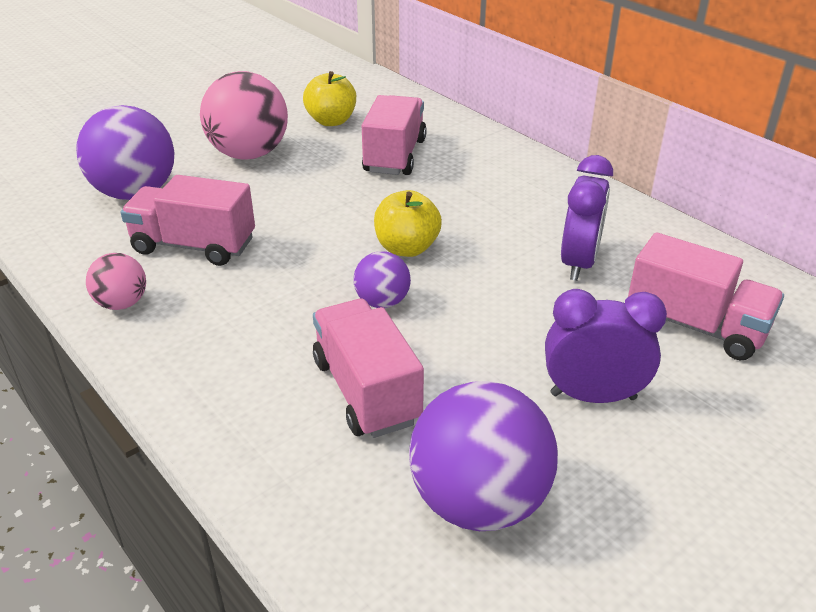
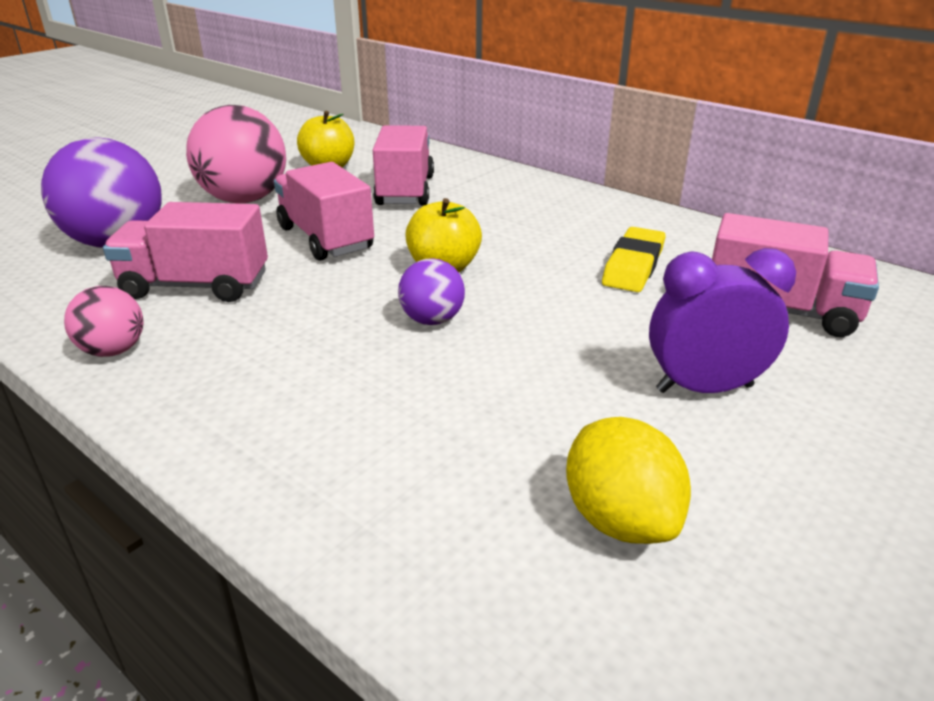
camera: 10 degrees left, 5 degrees down
pink truck [313,299,424,438] -> pink truck moved to [274,162,374,261]
purple ball [409,381,558,531] -> yellow lemon [566,417,691,544]
purple clock [561,155,613,281] -> yellow eraser [602,227,665,292]

